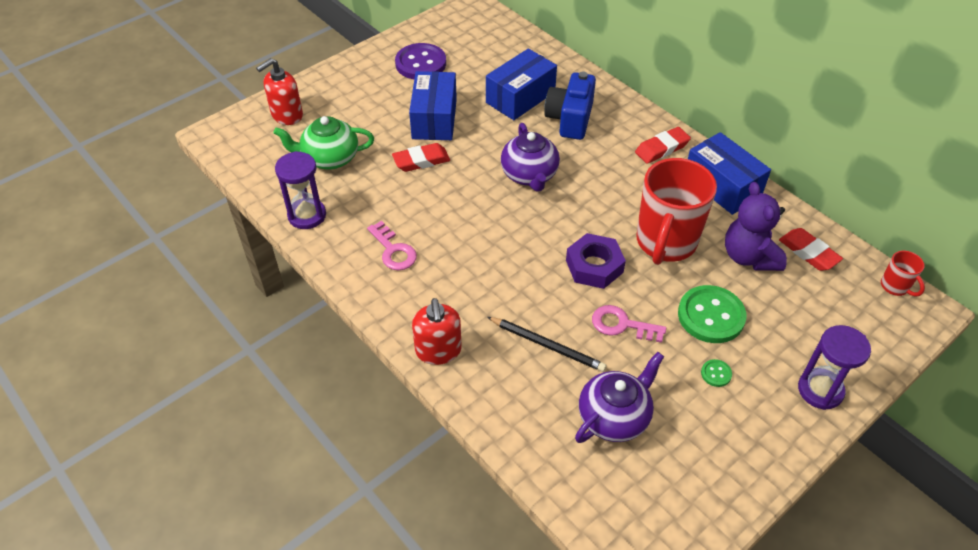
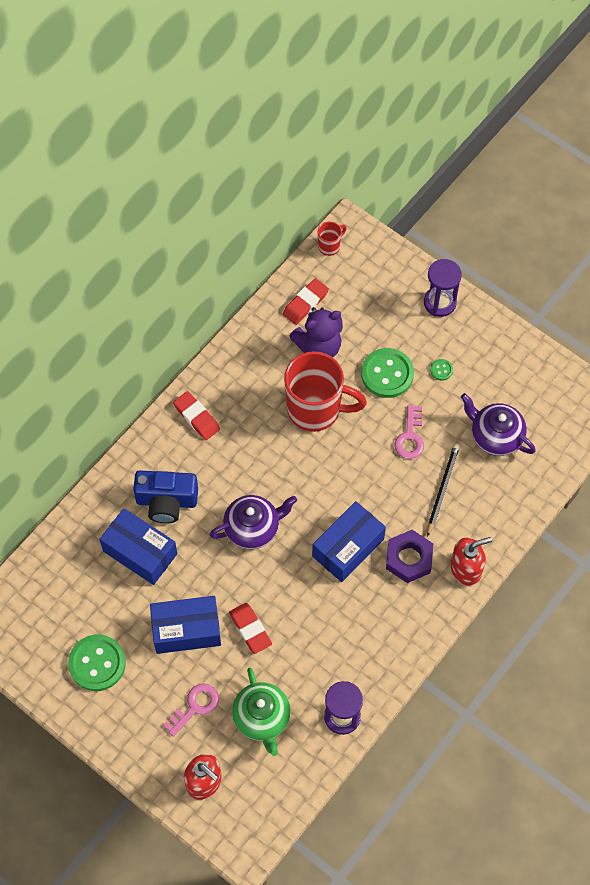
camera: 100 degrees left, 15 degrees up
pink key [367,221,417,270] -> pink key moved to [163,683,219,737]
purple button [395,43,446,79] -> green button [68,635,126,691]
purple nut [566,233,626,289] -> purple nut moved to [386,530,433,583]
blue box [688,132,771,215] -> blue box moved to [312,501,386,582]

